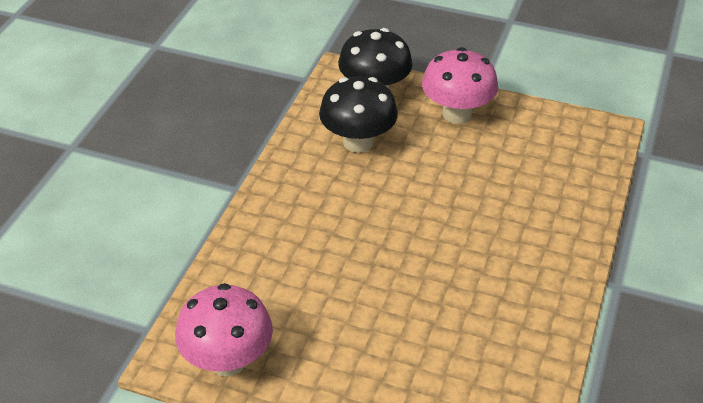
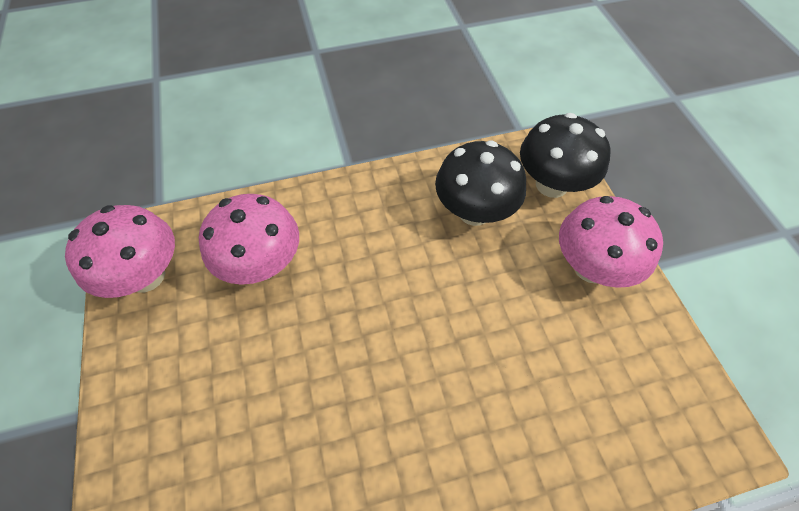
camera: 55 degrees right, 15 degrees up
none -> pink mushroom [199,194,299,285]

